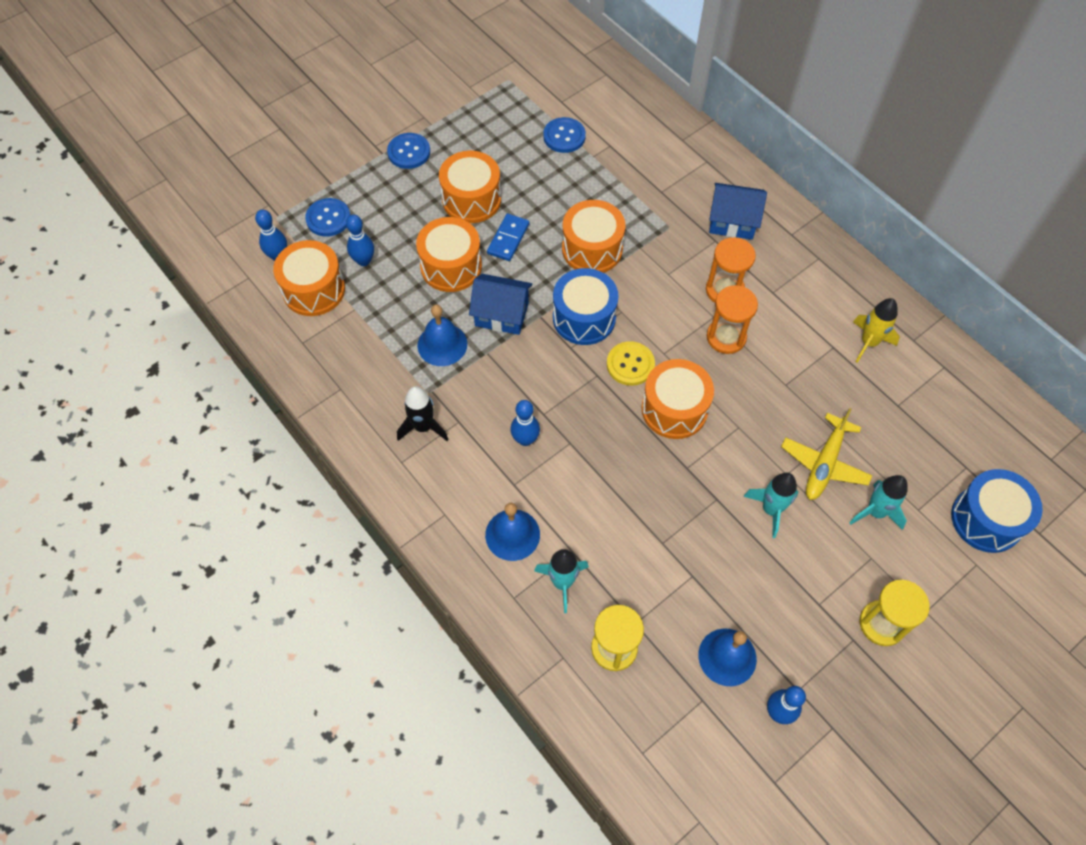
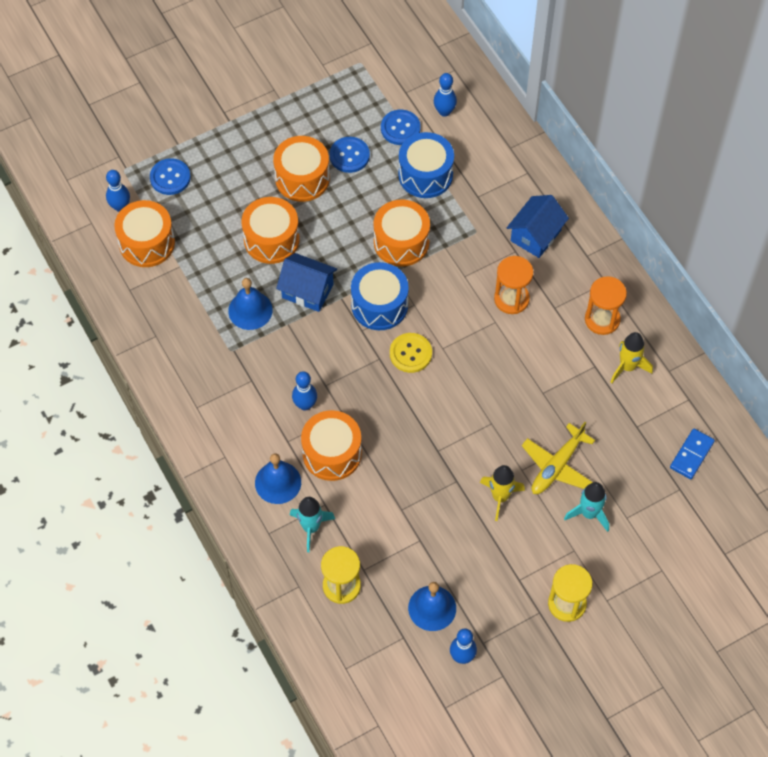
camera: 10 degrees right, 0 degrees up
blue bowling pin [346,214,374,266] -> blue bowling pin moved to [434,73,457,117]
blue button [387,133,430,169] -> blue button moved to [329,137,370,173]
black rocket [397,386,449,441] -> none
blue domino [487,213,529,261] -> blue domino moved to [670,429,715,479]
orange drum [641,359,714,439] -> orange drum moved to [301,410,362,481]
orange hourglass [707,285,758,354] -> orange hourglass moved to [585,276,627,335]
blue house [709,183,767,240] -> blue house turned 75 degrees counterclockwise [507,195,569,258]
turquoise rocket [743,473,798,538] -> yellow rocket [480,465,525,521]
blue drum [951,469,1043,553] -> blue drum moved to [398,132,454,198]

